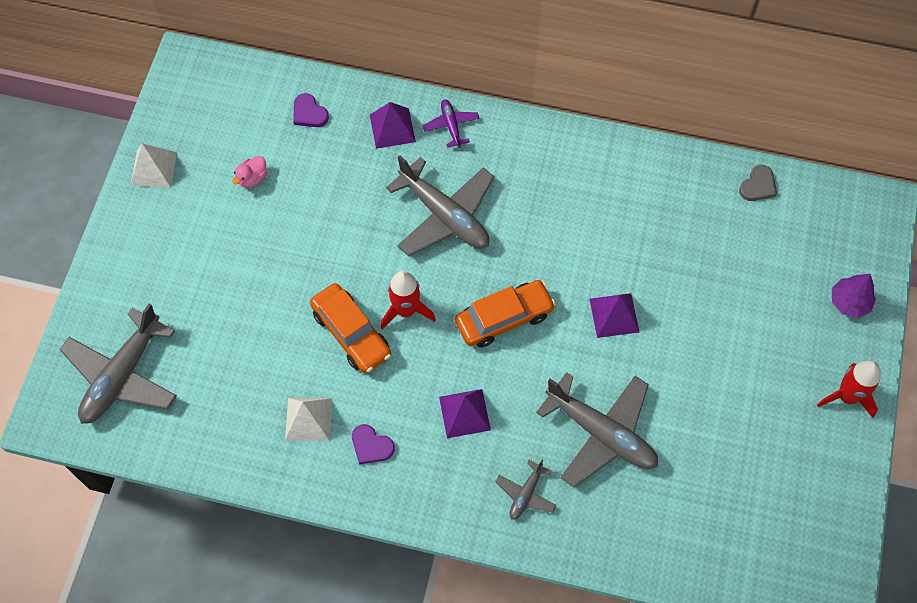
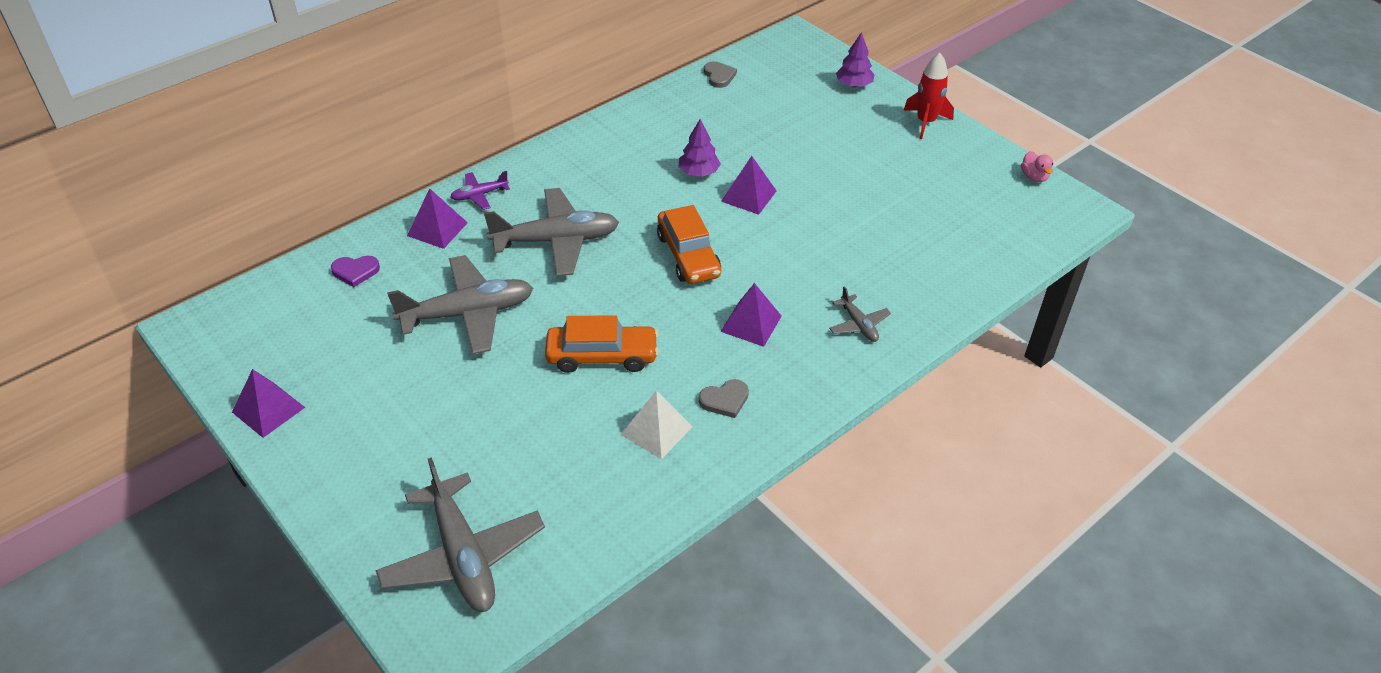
camera: 55 degrees left, 20 degrees down
white pyramid [130,144,177,188] -> purple pyramid [232,369,305,438]
pink duck [233,156,267,188] -> pink duck moved to [1021,151,1053,182]
purple heart [352,424,395,464] -> grey heart [699,379,749,418]
red rocket [381,271,436,330] -> none
purple plane [423,99,479,148] -> purple plane turned 45 degrees counterclockwise [450,171,510,210]
orange car [455,280,556,348] -> orange car turned 150 degrees clockwise [657,205,721,284]
grey plane [536,372,658,488] -> grey plane moved to [387,255,533,354]
none -> purple tree [679,119,721,177]

